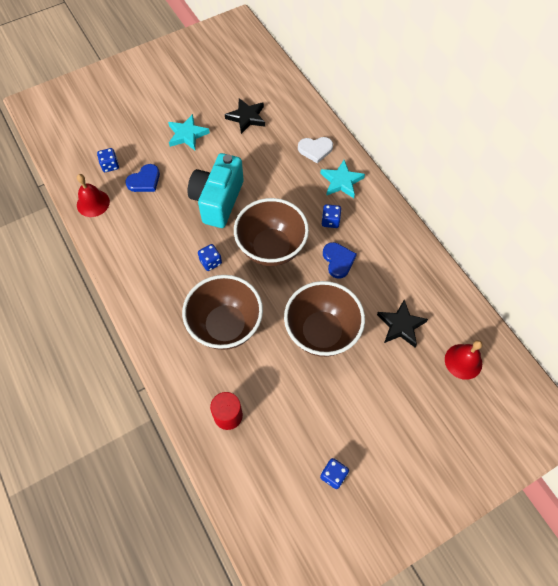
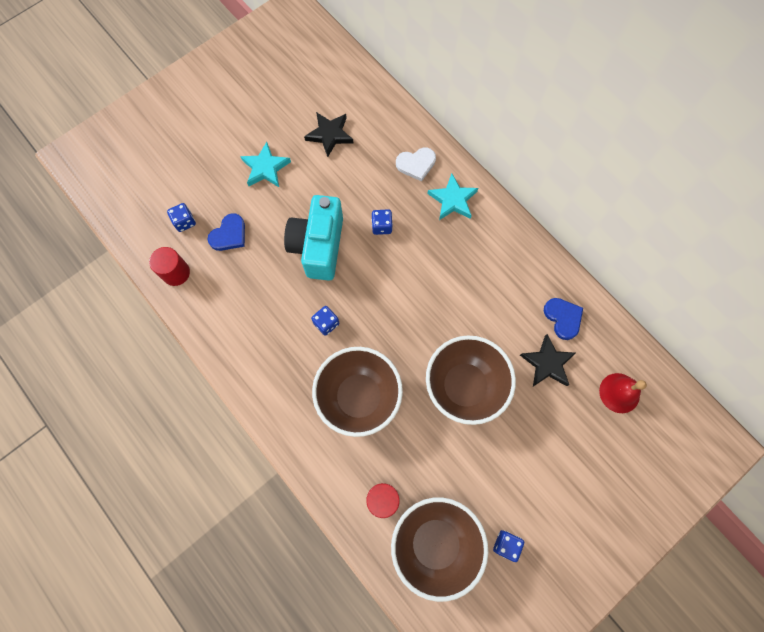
camera: 10 degrees left, 10 degrees up
red bell [77,174,110,217] -> red cylinder [149,247,190,286]
brown bowl [234,198,309,266] -> brown bowl moved to [391,497,488,602]
blue dice [322,204,341,228] -> blue dice moved to [372,209,393,235]
blue heart [323,242,357,279] -> blue heart moved to [544,298,583,340]

